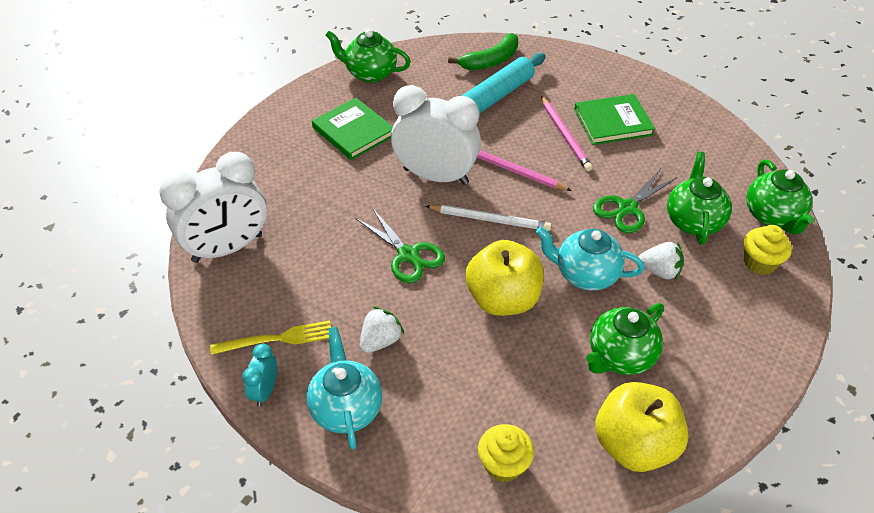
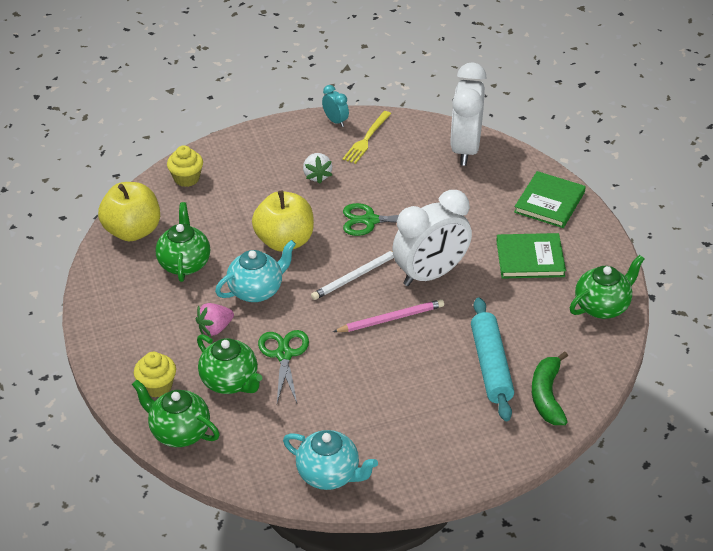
camera: 130 degrees right, 5 degrees down
turquoise teapot [307,327,382,449] -> turquoise teapot moved to [283,430,378,490]
pink pencil [541,96,593,171] -> none
green book [574,94,655,145] -> green book moved to [514,171,586,228]
white strawberry [638,241,684,280] -> pink strawberry [196,303,234,336]

